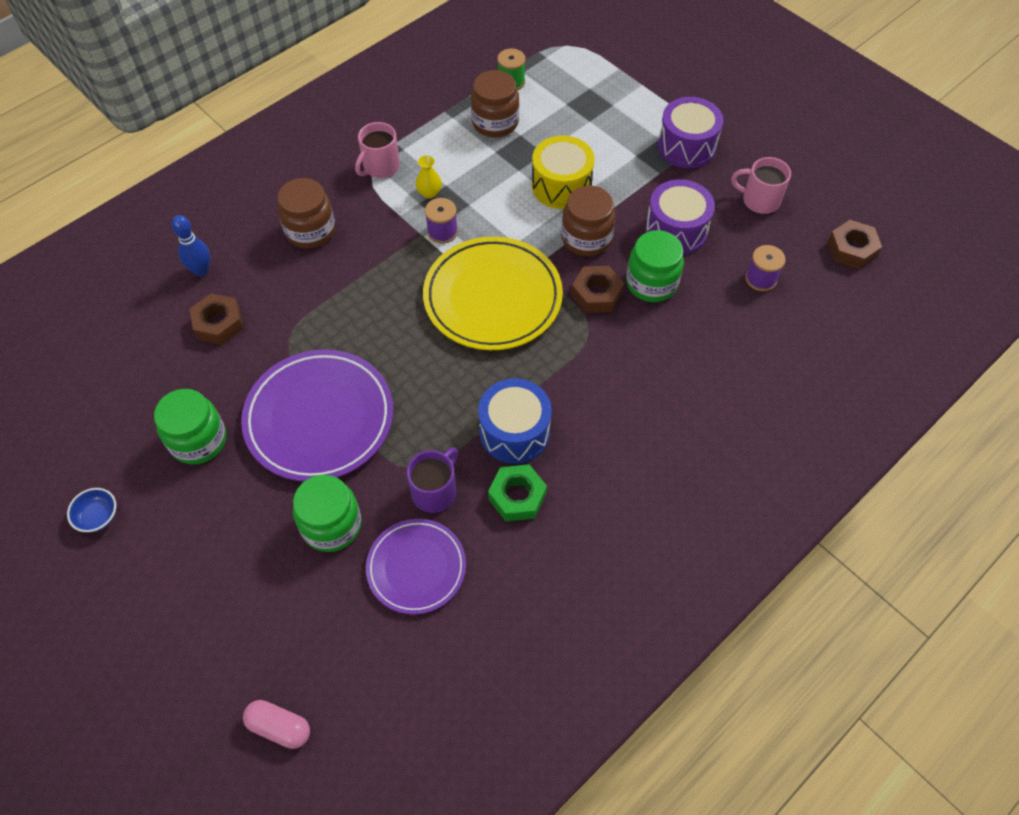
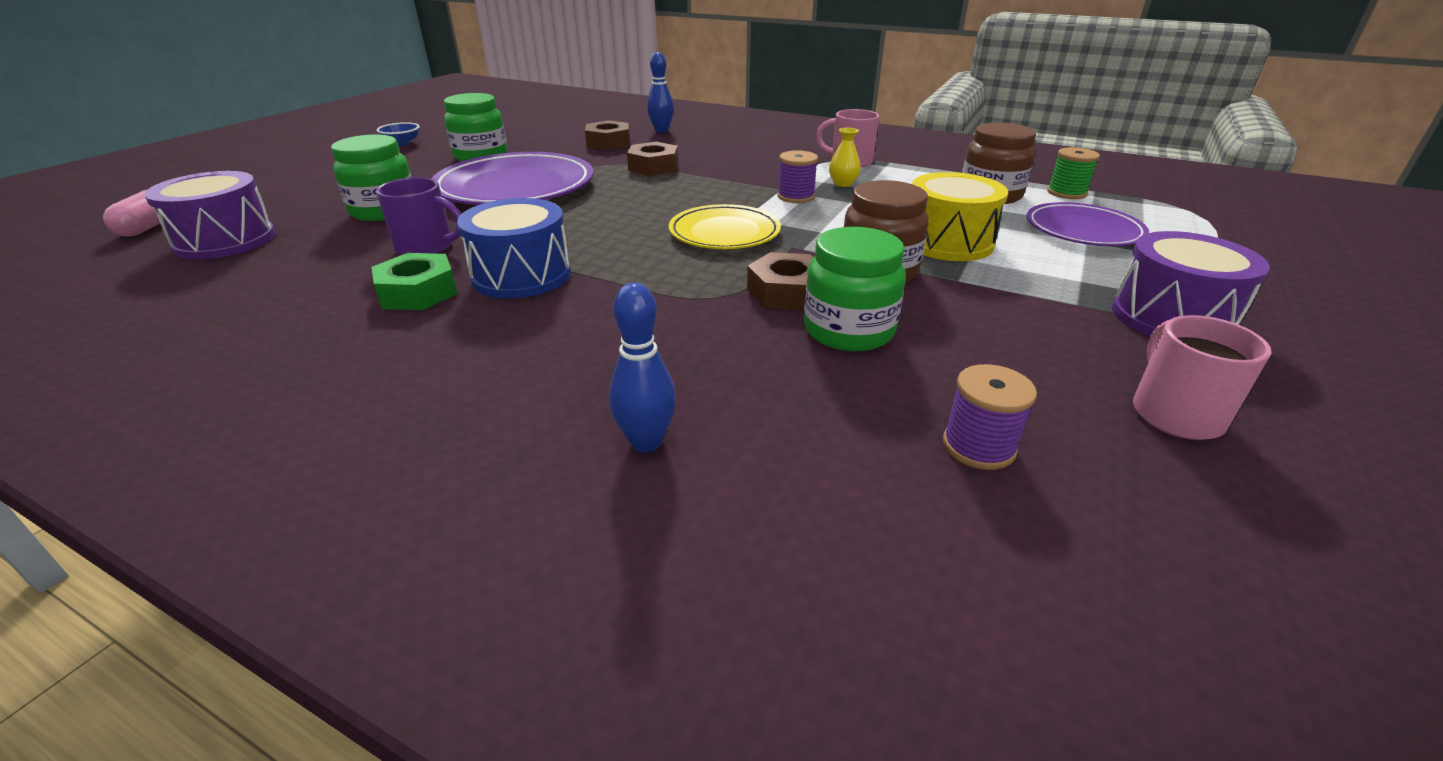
camera: 70 degrees right, 25 degrees down
brown jar [278,178,335,248] -> none
purple plate [366,519,466,614] -> purple plate moved to [1026,202,1149,246]
yellow plate [423,236,563,350] -> yellow plate [669,204,781,249], size x0.61
purple drum [645,179,715,255] -> purple drum moved to [144,171,275,259]
brown nut [828,220,882,269] -> brown nut moved to [627,142,678,176]
none -> blue bowling pin [609,283,676,452]

